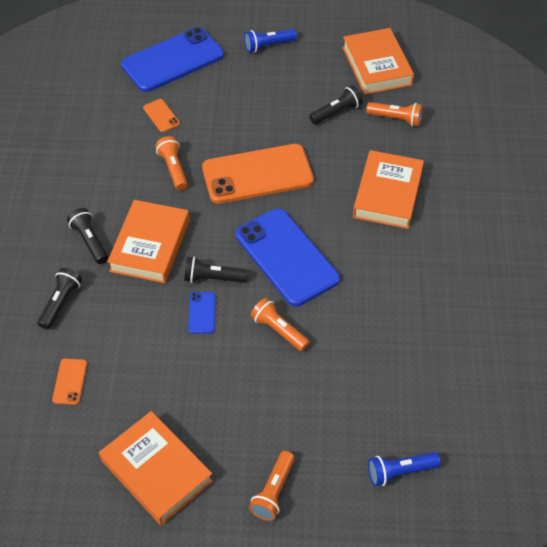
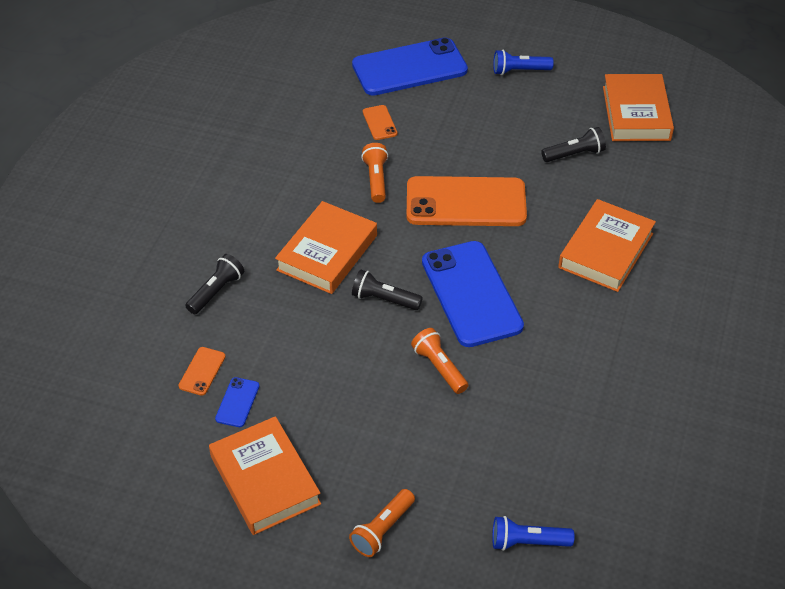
camera: 15 degrees right, 5 degrees down
black flashlight [67,208,108,264] -> none
blue phone [188,292,215,334] -> blue phone moved to [215,377,259,427]
orange flashlight [366,102,423,126] -> none

